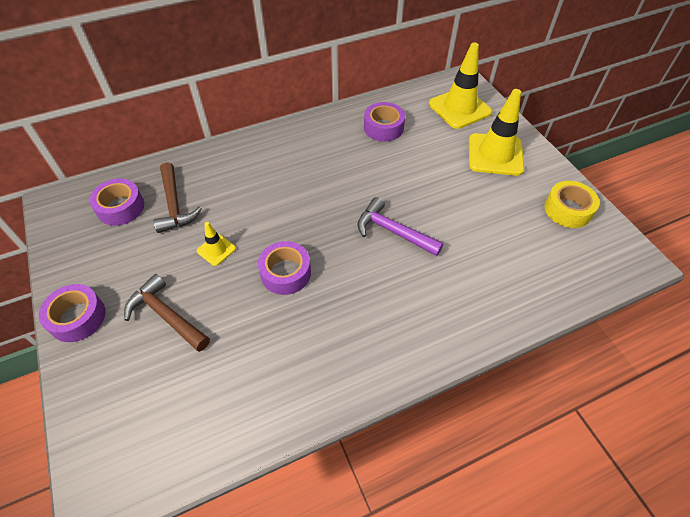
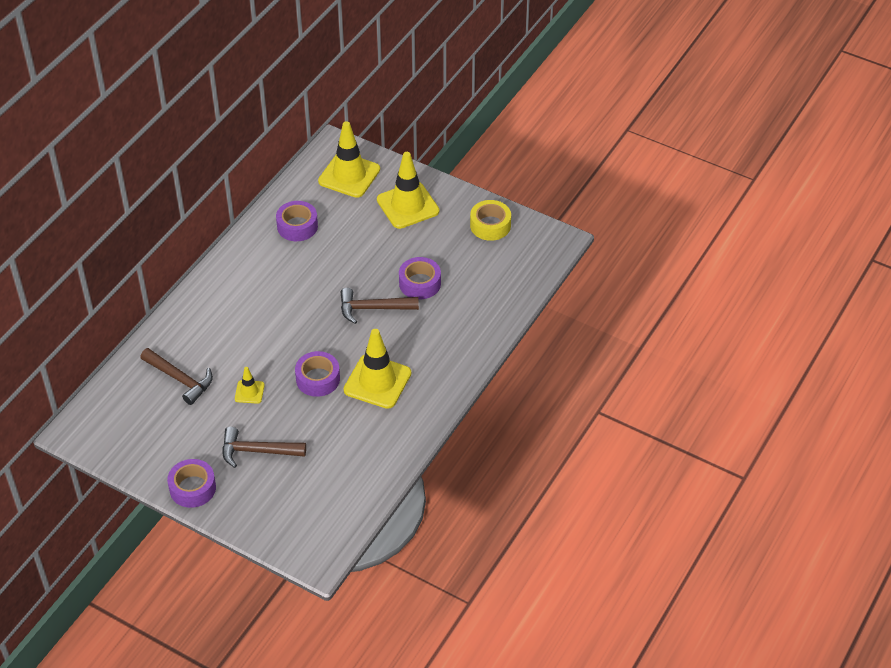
camera: 35 degrees left, 5 degrees down
purple tape [89,179,144,226] -> purple tape moved to [399,257,441,299]
purple hammer [357,197,444,256] -> brown hammer [341,288,419,324]
none -> yellow traffic cone [344,329,411,409]

